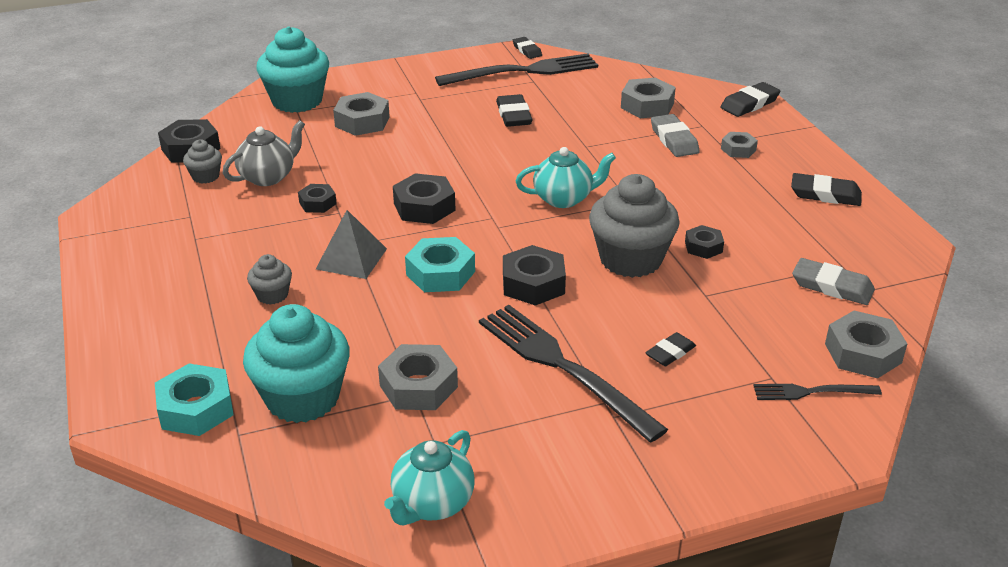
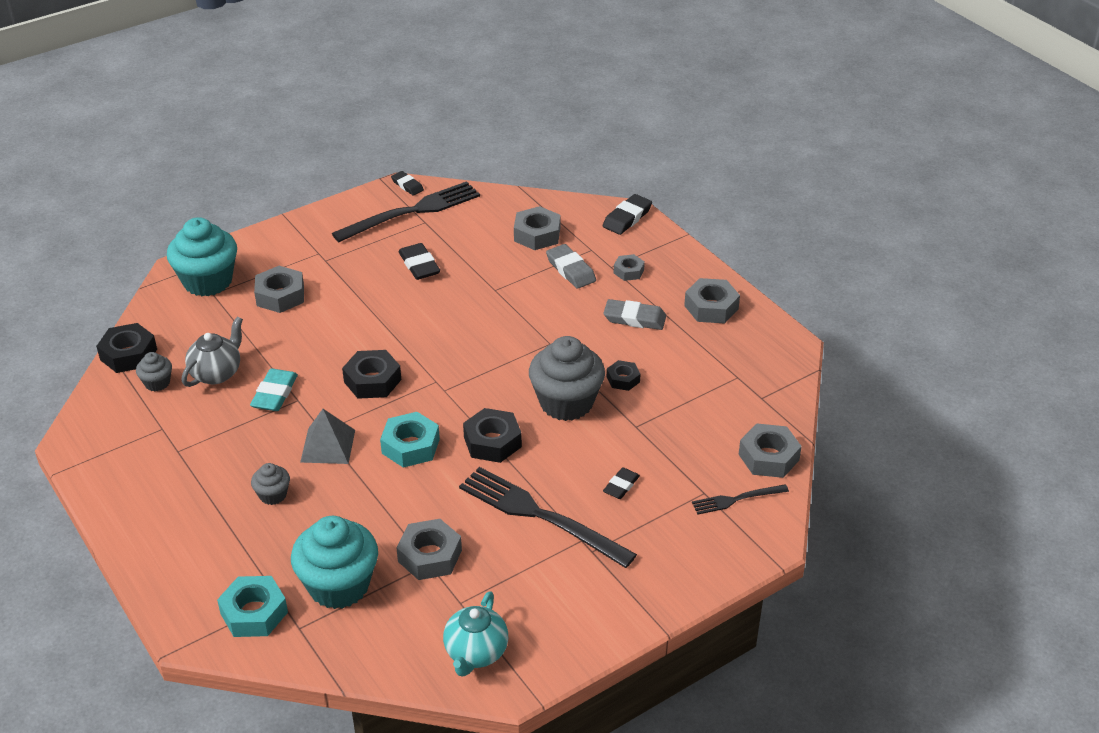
camera: 15 degrees left, 5 degrees up
black nut [298,184,337,213] -> turquoise eraser [250,369,298,411]
turquoise teapot [516,147,616,208] -> none
black eraser [791,173,862,206] -> grey nut [684,278,740,324]
grey eraser [792,258,875,305] -> grey eraser moved to [603,299,666,330]

